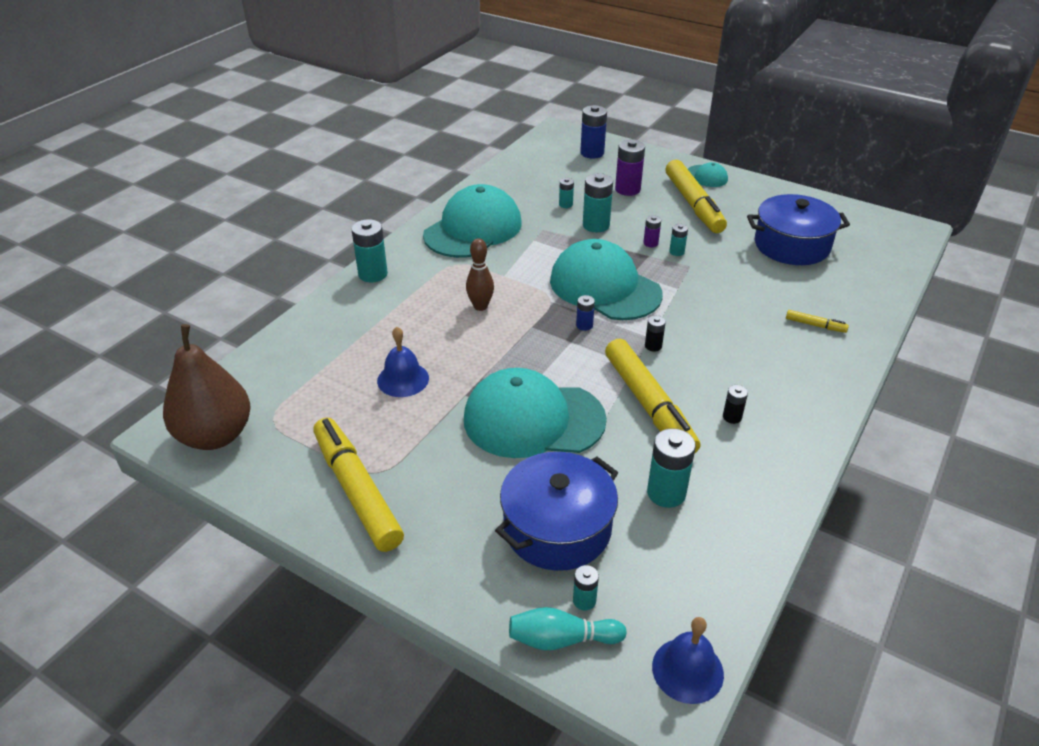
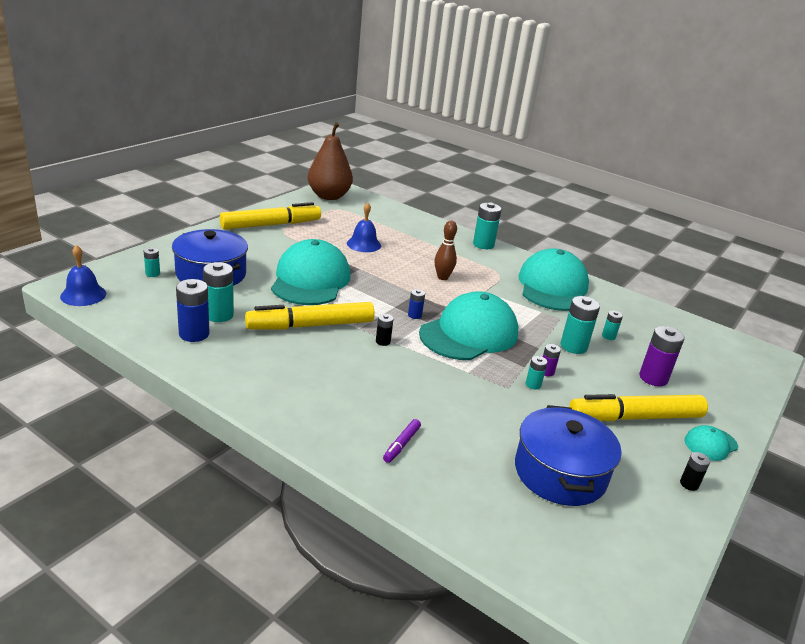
camera: 90 degrees right, 10 degrees down
turquoise cap [423,184,522,258] -> turquoise cap turned 120 degrees counterclockwise [518,248,589,311]
turquoise bowling pin [509,607,627,650] -> none
blue battery [580,105,607,159] -> blue battery moved to [176,279,210,342]
black battery [723,385,748,424] -> black battery moved to [680,452,710,491]
yellow marker [786,310,849,333] -> purple marker [383,419,421,463]

